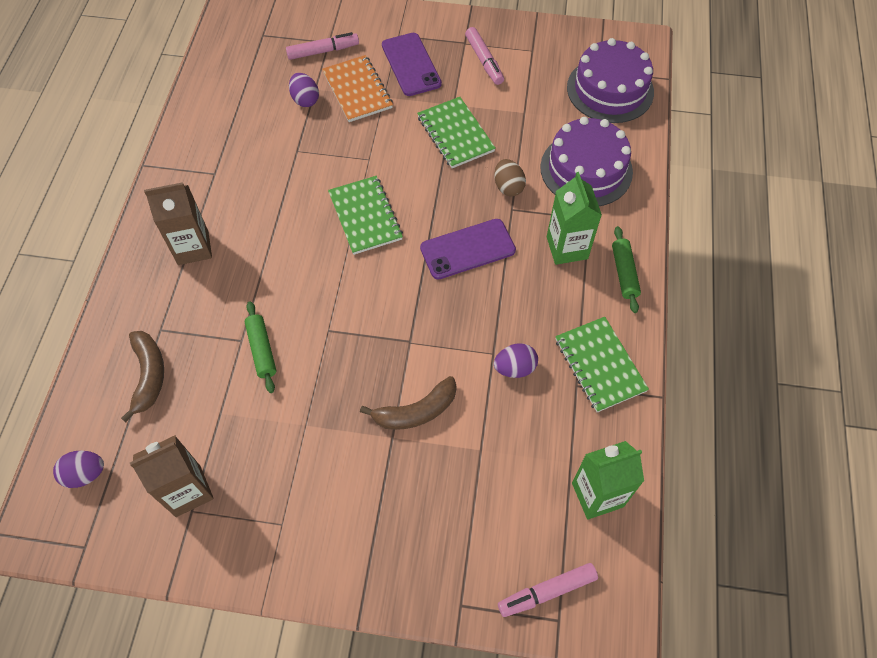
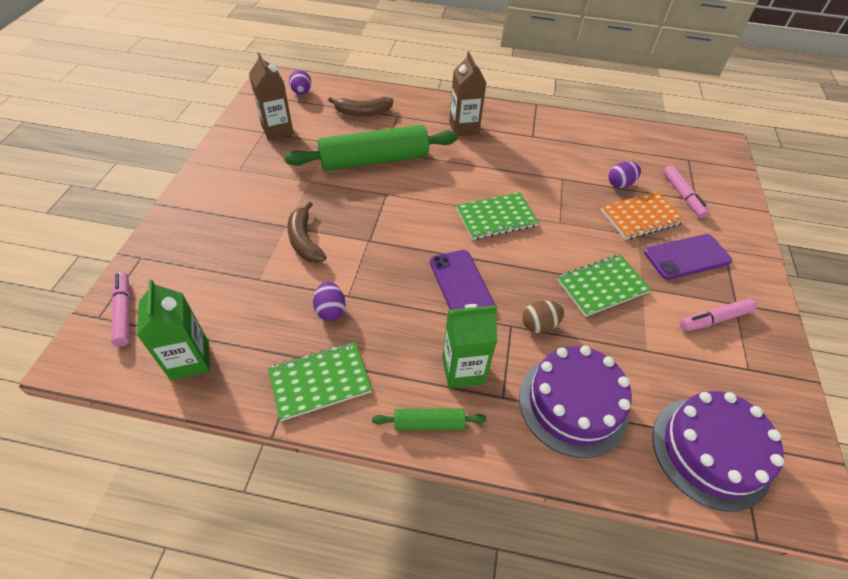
camera: 90 degrees right, 10 degrees down
green rolling pin [244,301,276,393] -> green rolling pin [285,125,458,171], size x2.23

